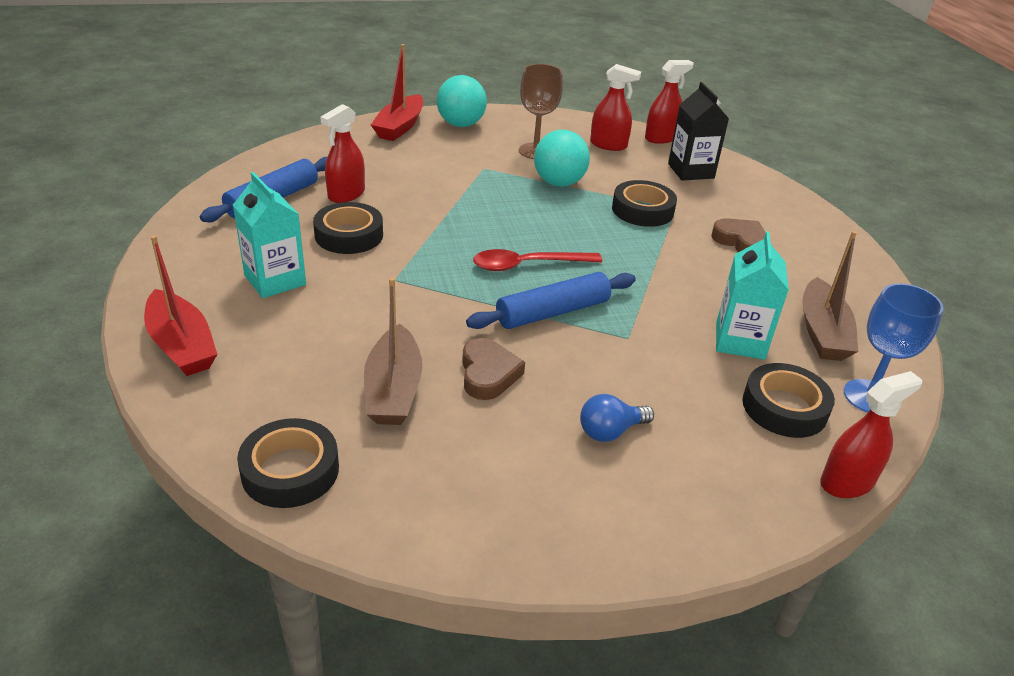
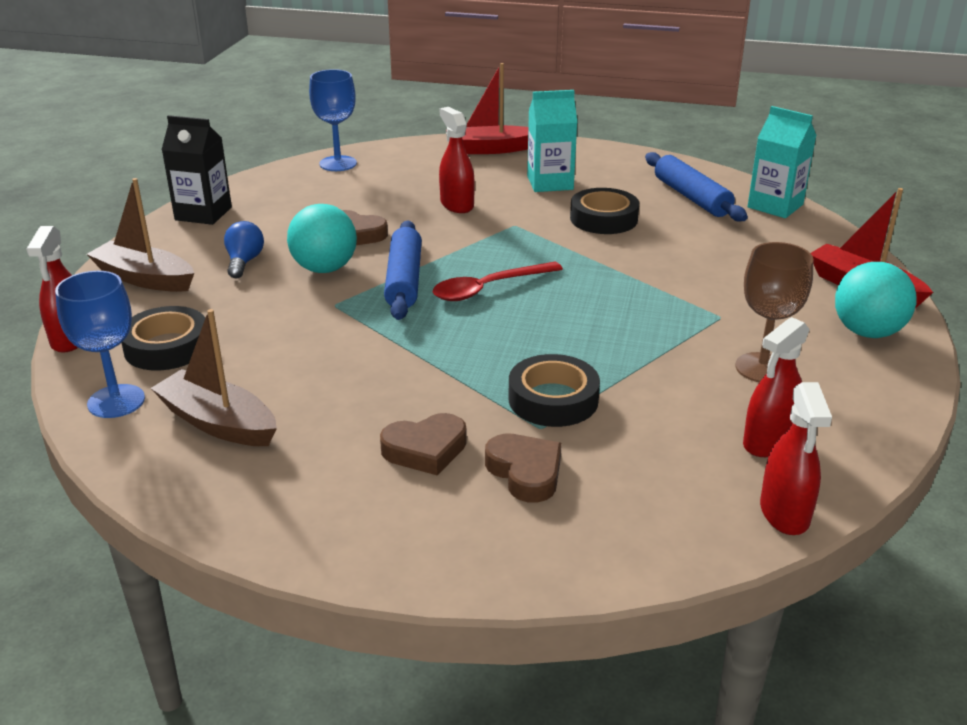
camera: 120 degrees right, 5 degrees down
black tape [237,418,339,508] -> blue goblet [309,69,357,171]
red spray bottle [320,104,365,203] -> red spray bottle moved to [439,107,475,213]
brown boat [364,277,422,425] -> brown boat moved to [87,178,194,292]
red spoon [473,249,602,271] -> red spoon turned 135 degrees counterclockwise [432,262,563,301]
turquoise ball [534,130,590,187] -> turquoise ball moved to [287,204,357,273]
black carton [668,82,729,181] -> black carton moved to [162,115,232,225]
turquoise carton [716,231,789,360] -> turquoise carton moved to [747,106,817,218]
none -> brown heart [485,434,562,503]

